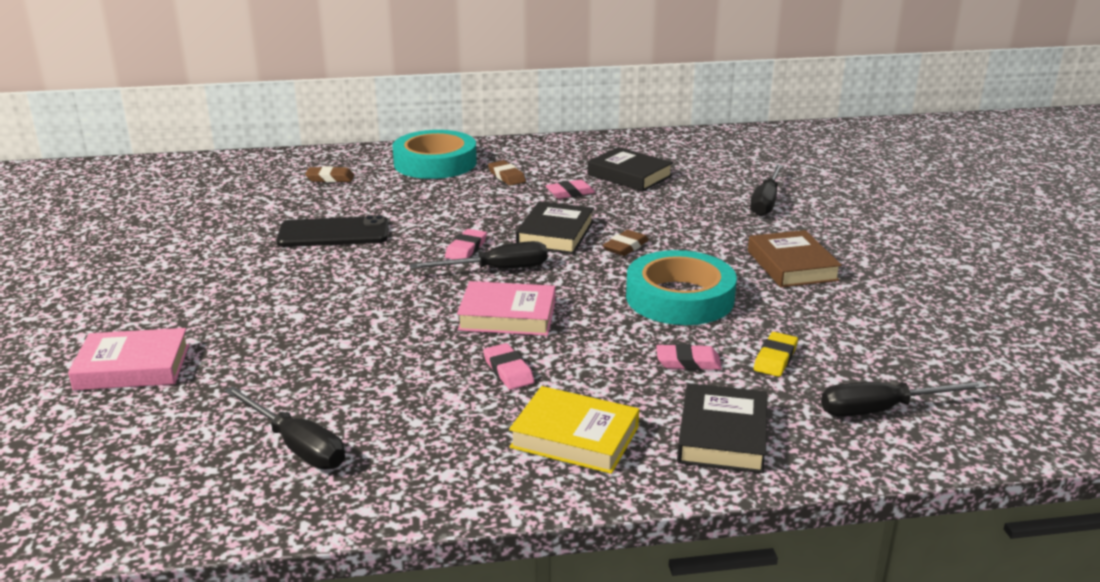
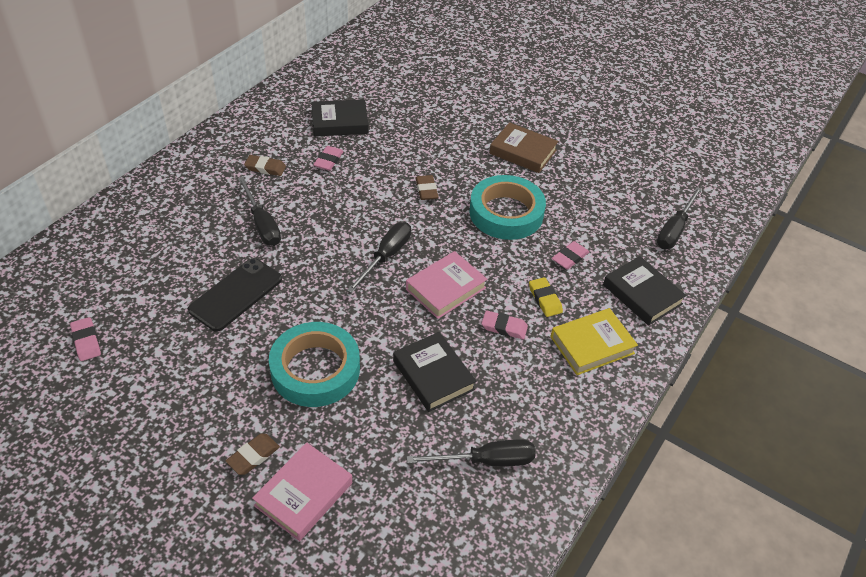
camera: 50 degrees left, 20 degrees up
brown eraser [305,166,354,182] -> brown eraser moved to [226,434,280,475]
turquoise tape [392,130,477,179] -> turquoise tape moved to [269,322,360,407]
pink eraser [445,229,487,259] -> pink eraser moved to [70,317,101,361]
black book [516,201,594,254] -> black book moved to [393,332,476,412]
black screwdriver [750,164,783,216] -> black screwdriver moved to [238,177,281,246]
yellow eraser [754,332,798,377] -> yellow eraser moved to [529,277,563,317]

